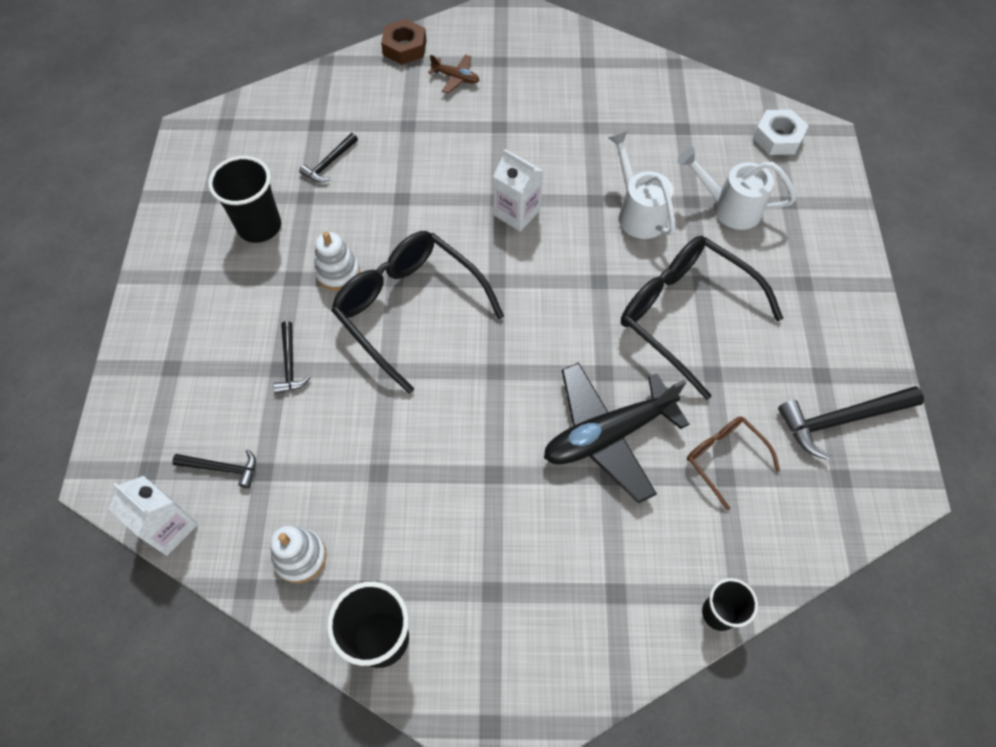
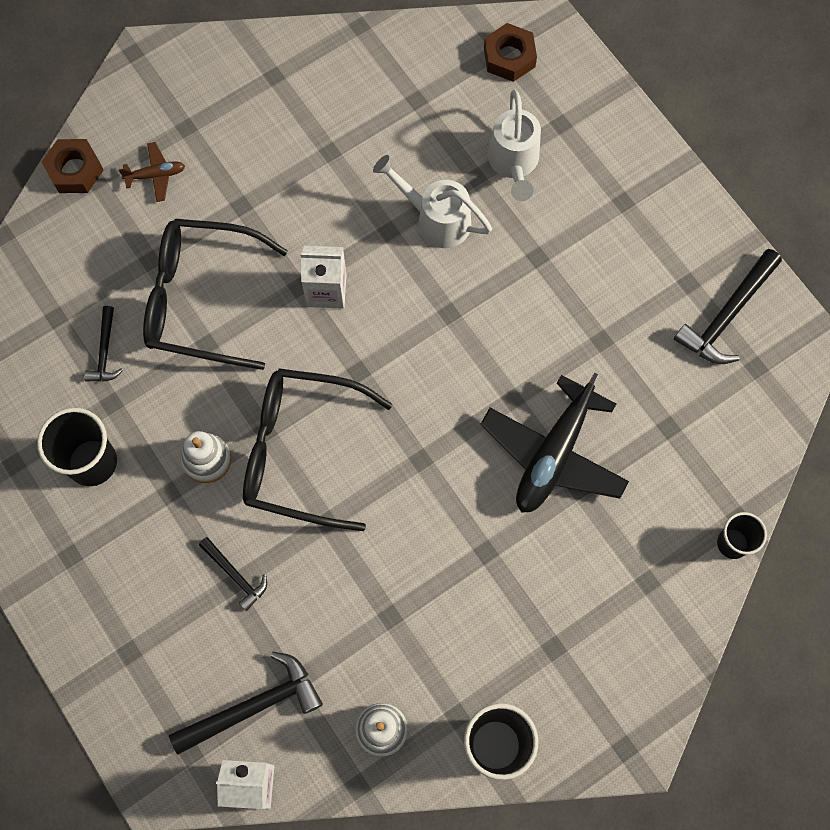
camera: 35 degrees left, 10 degrees up
black hammer [172,449,256,488] -> black hammer [169,652,323,755], size x1.75
black glasses [621,236,783,400] -> black glasses moved to [143,219,288,370]
white watering can [677,147,796,230] -> white watering can turned 75 degrees counterclockwise [487,90,541,201]
brown glasses [687,417,780,511] -> none
white nut [753,109,809,155] -> brown nut [484,23,537,82]

